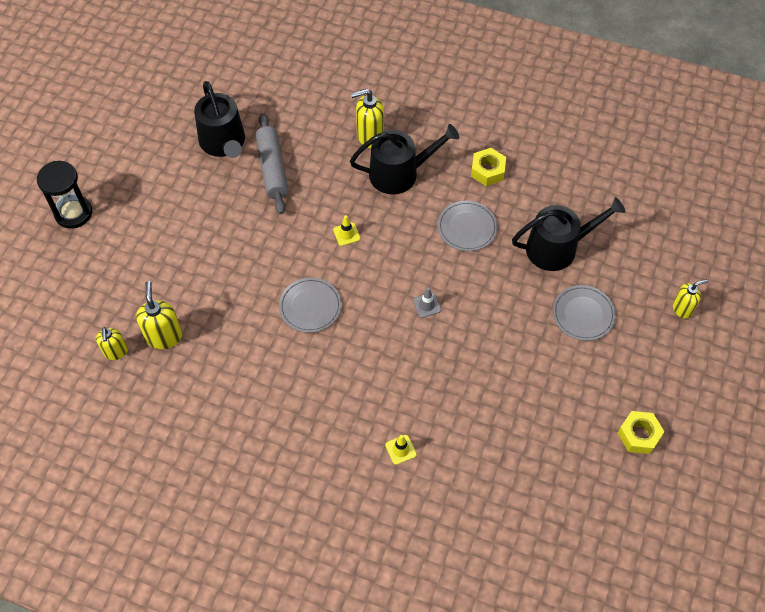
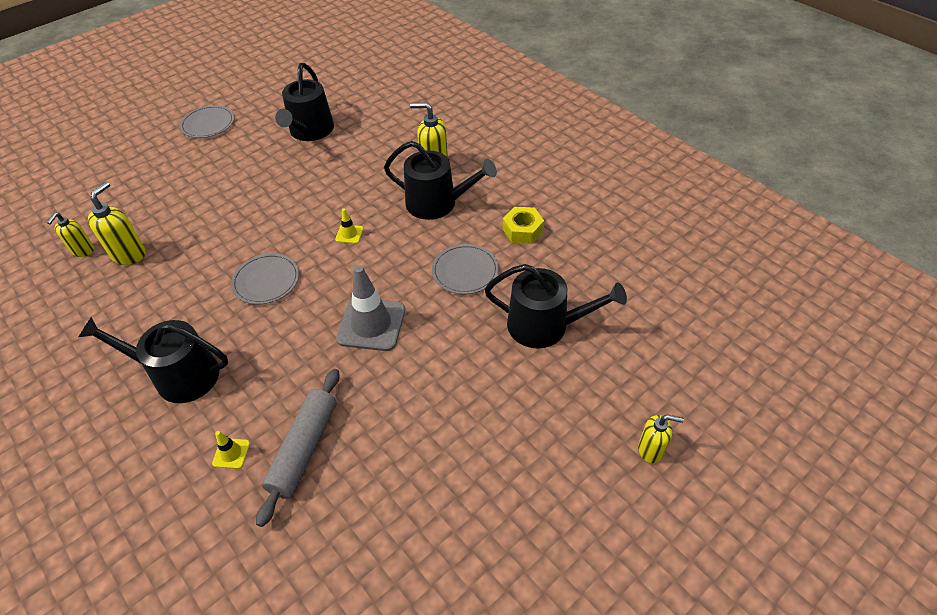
camera: 30 degrees right, 10 degrees down
black hourglass [37,161,92,229] -> none
grey rolling pin [256,113,289,214] -> grey rolling pin moved to [256,369,340,527]
grey traffic cone [413,287,441,318] -> grey traffic cone [336,265,405,351], size x2.20
grey plate [552,285,616,341] -> grey plate moved to [180,105,234,138]
yellow nut [618,411,664,454] -> none
none -> black watering can [79,317,228,403]

